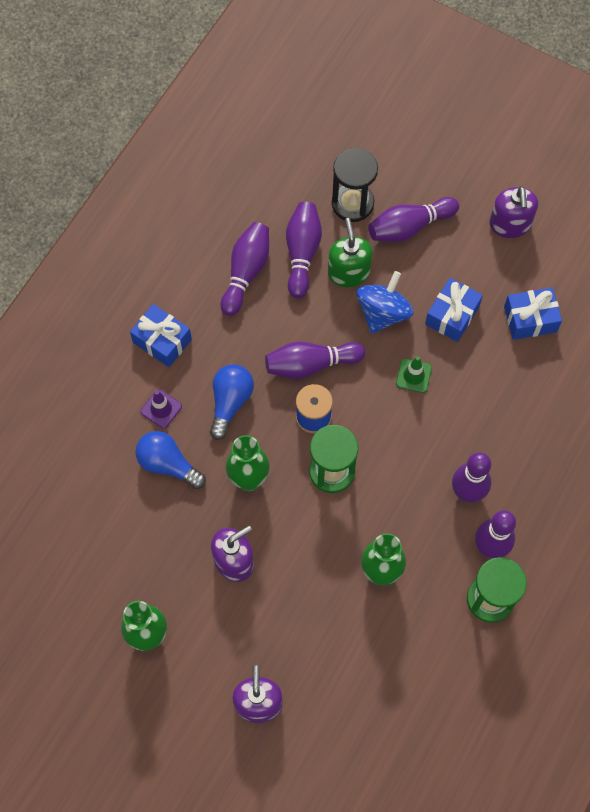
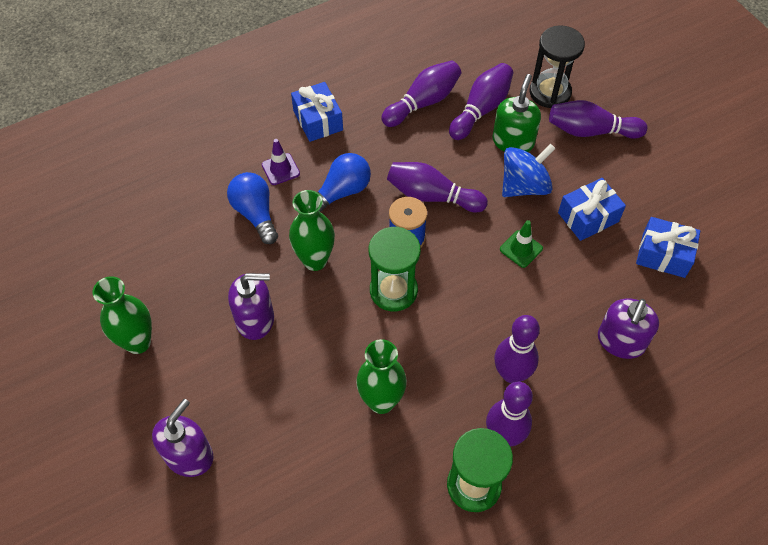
camera: 30 degrees right, 10 degrees down
purple soap dispenser [490,186,538,238] -> purple soap dispenser moved to [598,299,659,359]

